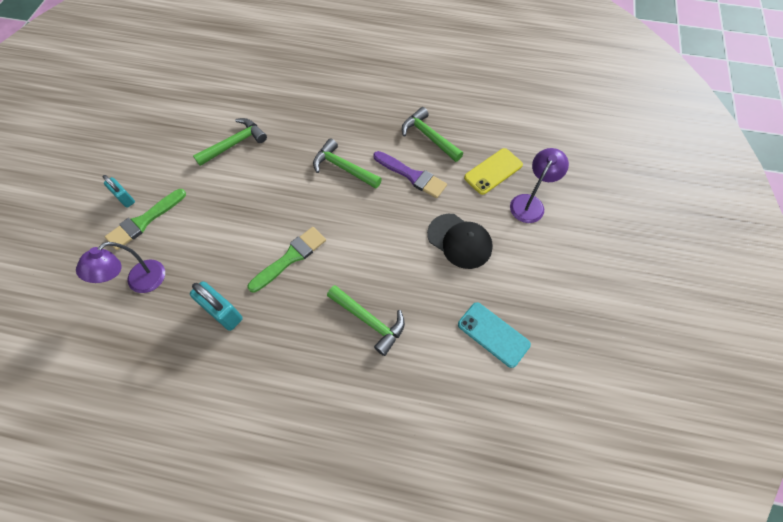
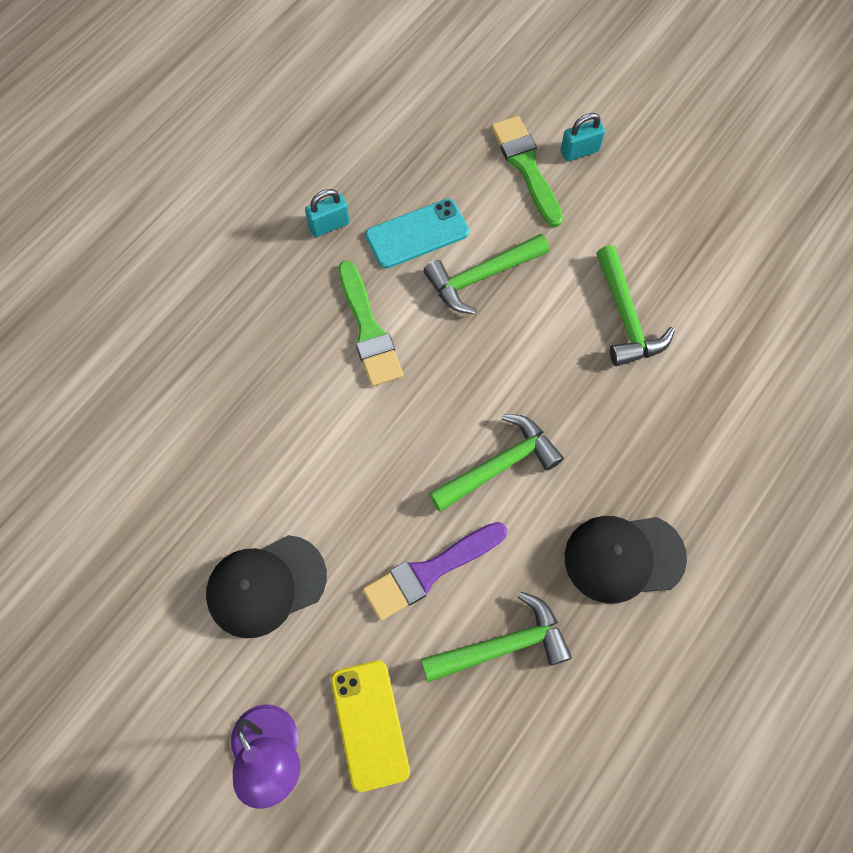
camera: 115 degrees right, 5 degrees up
purple lamp [76,242,165,293] -> none
turquoise padlock [190,281,243,331] -> turquoise padlock [305,189,350,237], size x0.64
green hammer [327,285,405,356] -> green hammer moved to [423,234,549,314]
turquoise phone [458,302,531,368] -> turquoise phone moved to [365,199,469,269]
none -> black cap [565,516,687,604]

